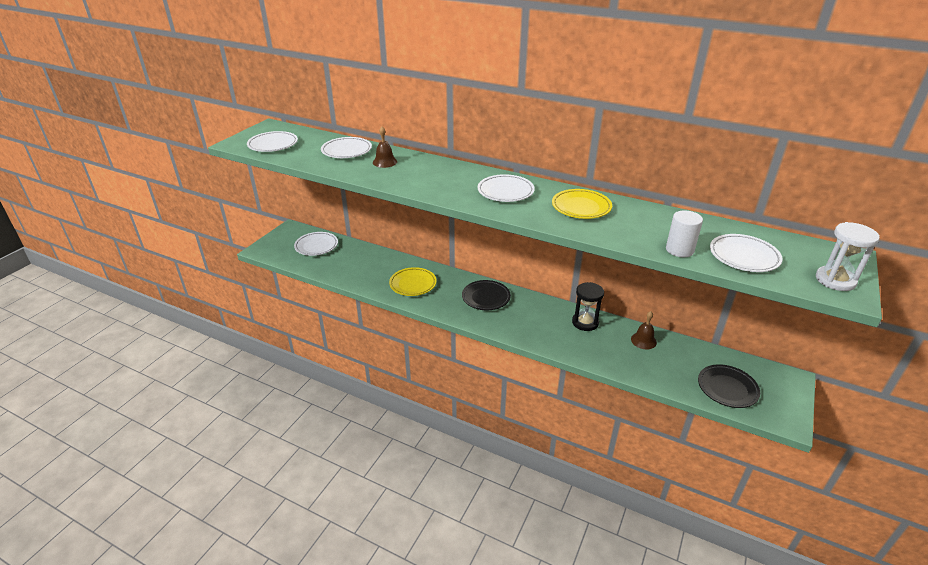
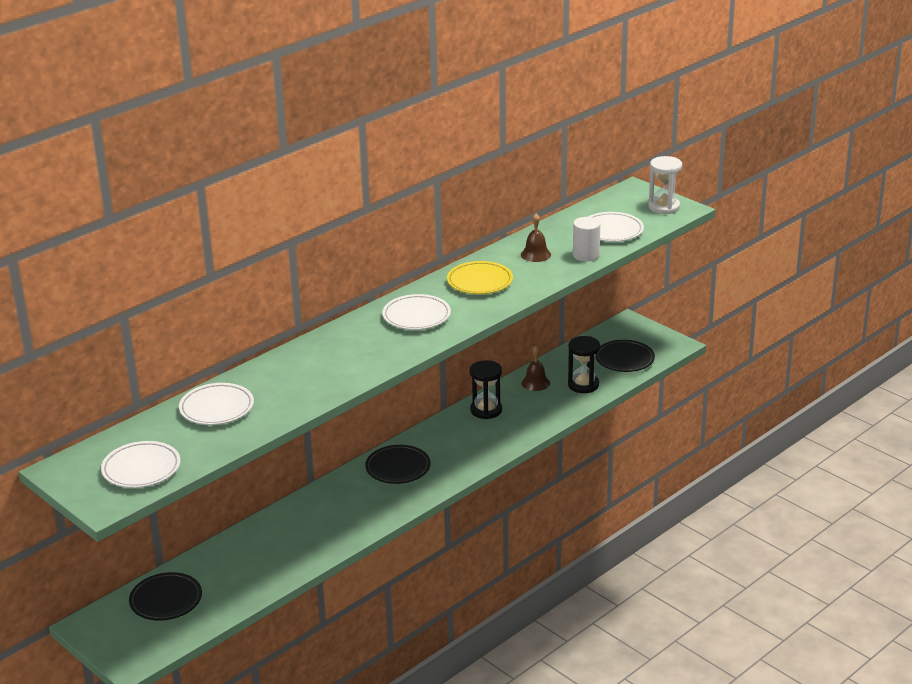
camera: 70 degrees left, 5 degrees down
white plate [294,232,338,256] -> black plate [129,572,202,621]
brown bell [373,127,397,168] -> brown bell moved to [521,213,551,262]
yellow plate [389,267,437,296] -> none
none -> black hourglass [568,336,600,393]

